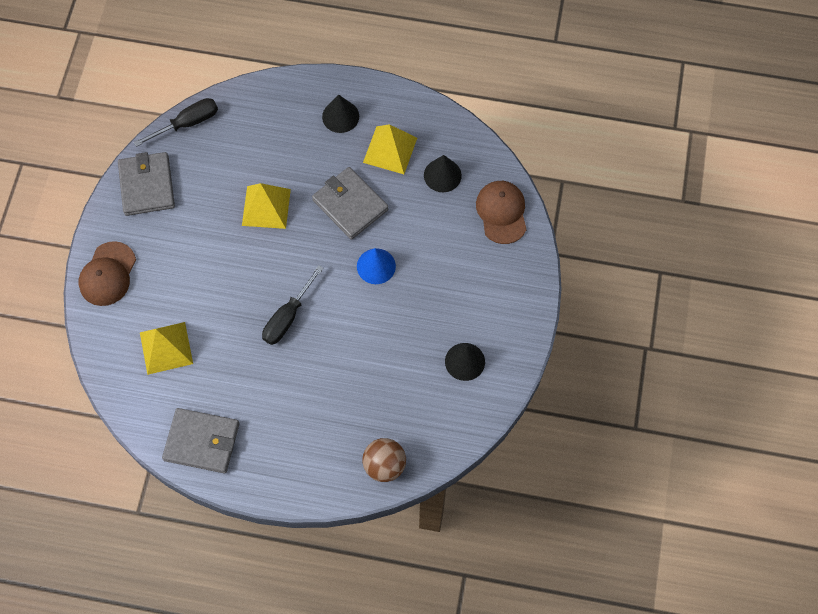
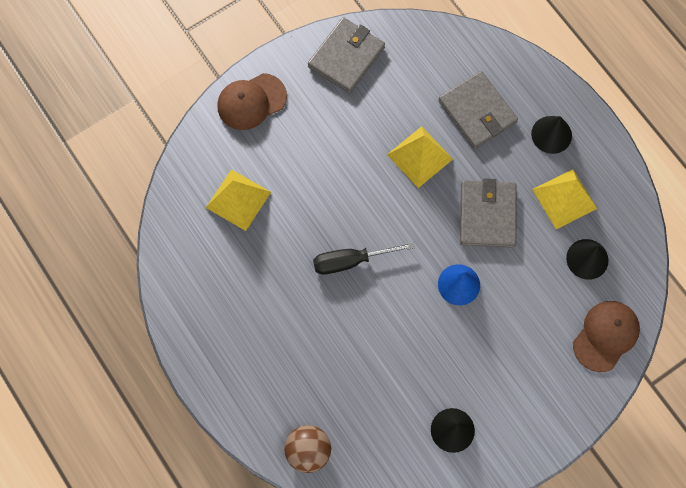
camera: 45 degrees right, 5 degrees up
black screwdriver [134,98,218,147] -> none
grey wallet [162,408,239,473] -> grey wallet moved to [438,71,518,149]

